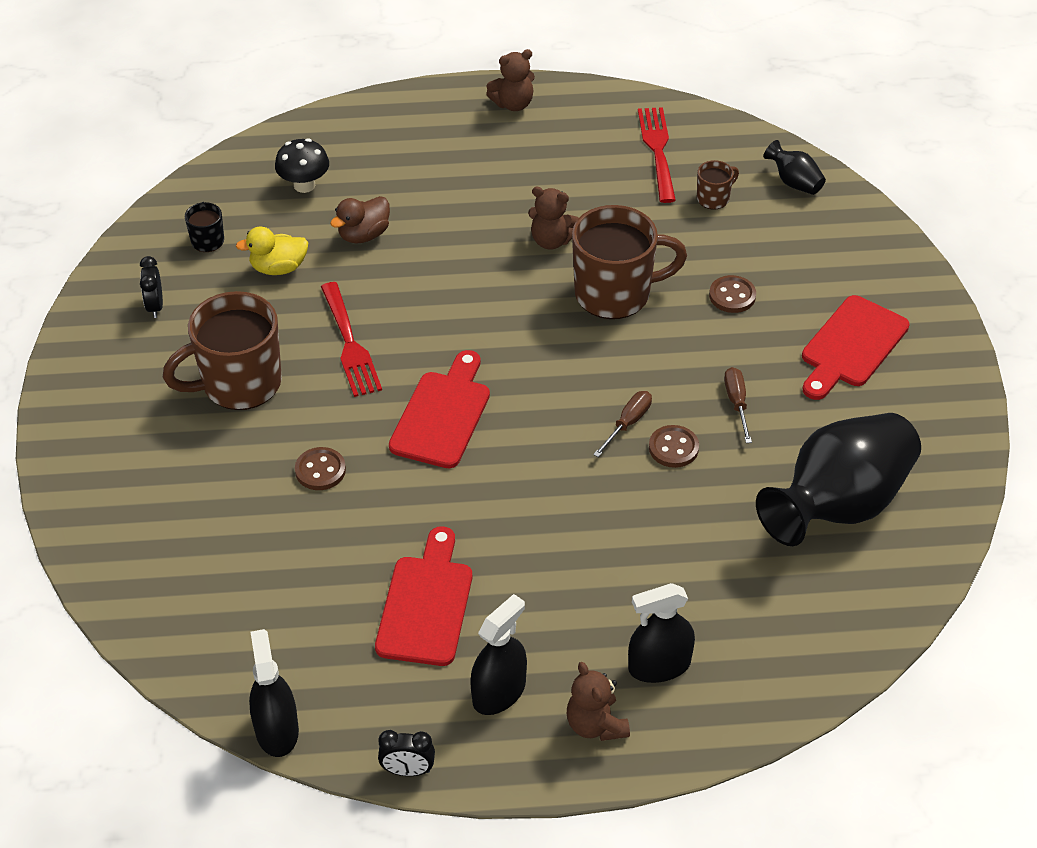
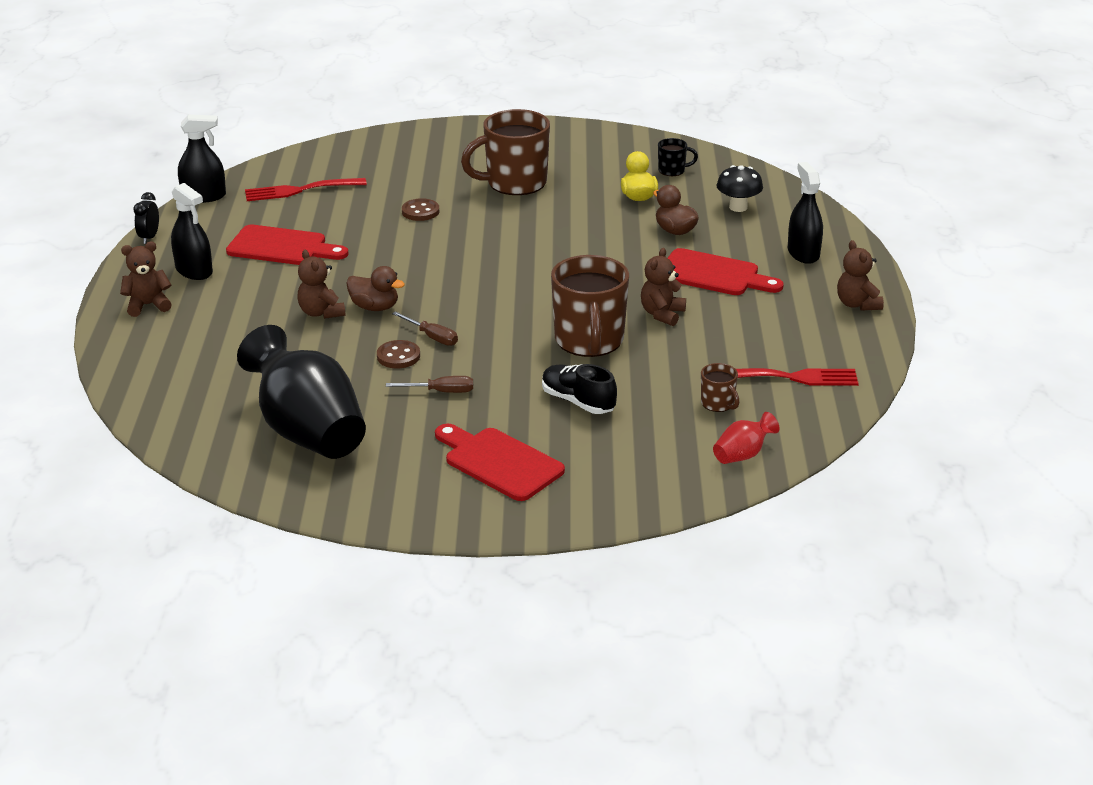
camera: 95 degrees right, 15 degrees down
black clock [140,256,163,318] -> none
brown mug [163,291,282,410] -> brown mug turned 90 degrees counterclockwise [461,109,550,195]
red fork [321,282,382,397] -> red fork moved to [245,178,367,201]
red cutting board [389,350,490,469] -> red cutting board moved to [668,248,784,295]
black spray bottle [628,583,695,683] -> black spray bottle moved to [788,162,823,264]
brown button [709,275,756,313] -> black shoe [542,364,617,414]
black vase [763,140,826,195] -> red vase [713,412,780,464]
none -> brown teddy bear [297,250,345,319]
none -> brown duck [346,266,405,311]

